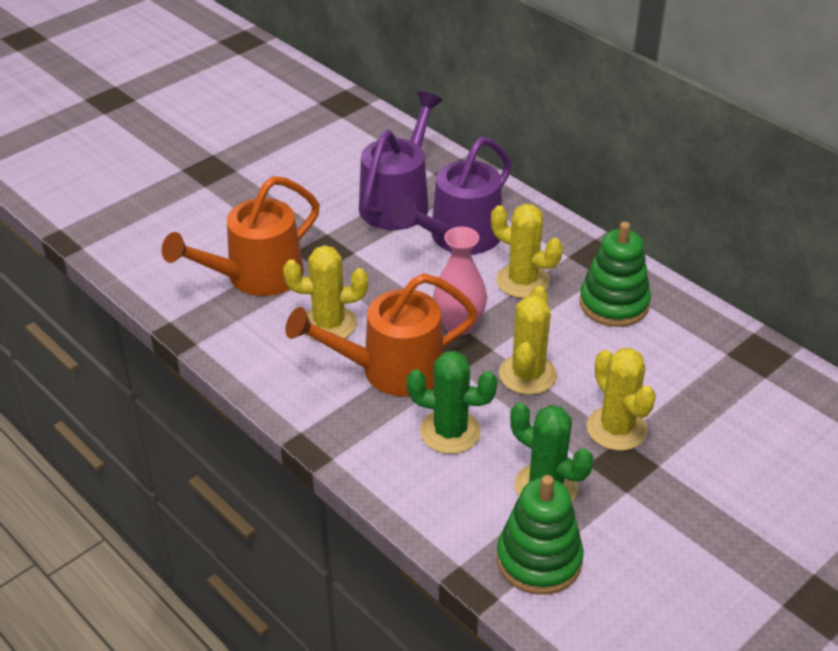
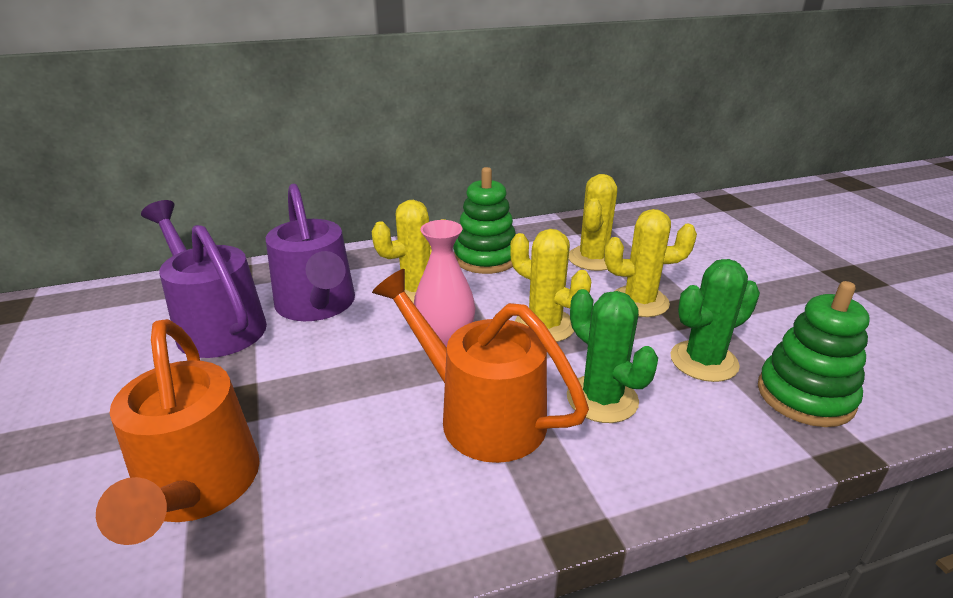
camera: 65 degrees left, 10 degrees down
yellow cactus [283,245,368,341] -> yellow cactus moved to [569,174,617,271]
orange watering can [285,273,478,396] -> orange watering can turned 120 degrees clockwise [372,269,589,463]
green cactus [407,351,498,454] -> green cactus turned 75 degrees counterclockwise [567,289,658,423]

